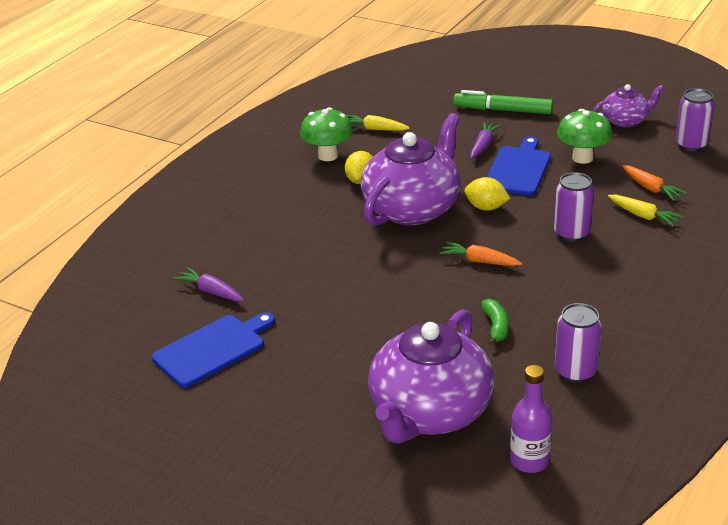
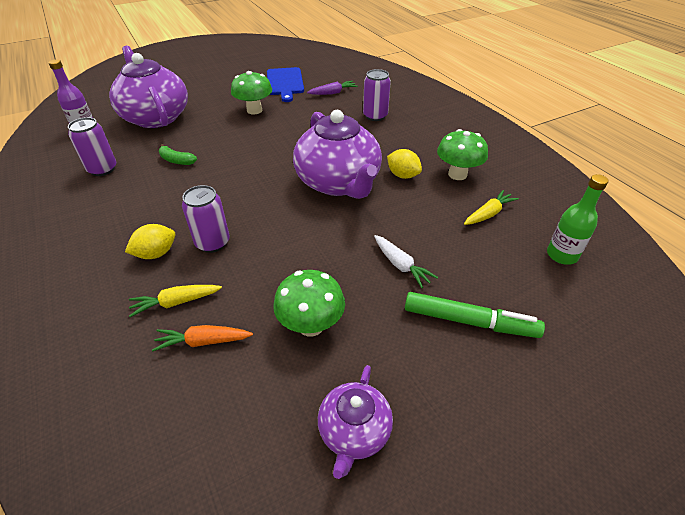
camera: 120 degrees right, 10 degrees up
orange carrot [439,241,522,266] -> none
green marker [453,90,553,114] -> green marker turned 60 degrees clockwise [405,292,545,338]
yellow lemon [464,177,510,211] -> yellow lemon moved to [125,224,175,259]
purple carrot [470,122,502,159] -> white carrot [374,235,438,288]
blue cutting board [487,137,551,196] -> none
purple can [675,88,715,151] -> purple can moved to [363,69,391,121]
none -> green mushroom [231,71,272,114]
none -> green bottle [547,174,609,265]

